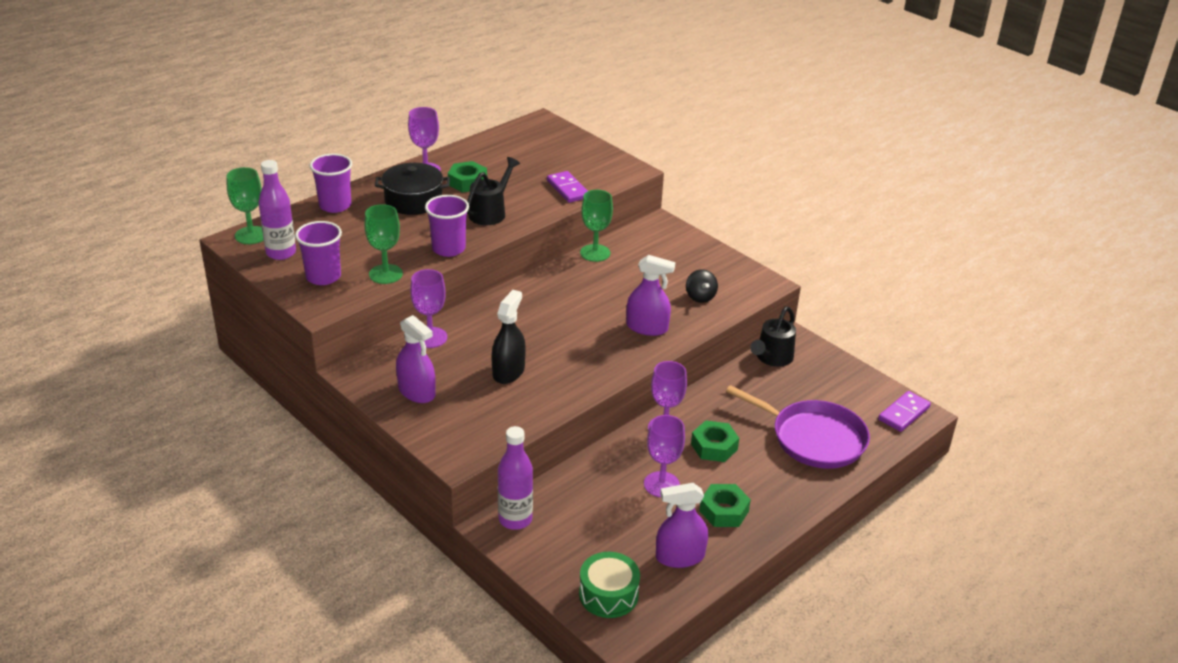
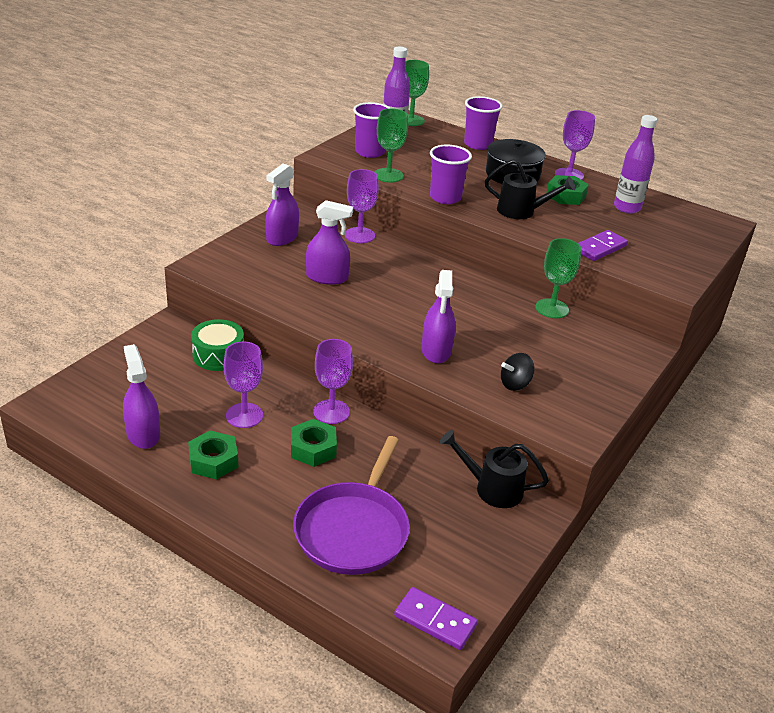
camera: 75 degrees right, 0 degrees up
black spray bottle [492,290,526,384] -> purple spray bottle [306,200,353,285]
purple bottle [498,426,533,530] -> purple bottle moved to [614,115,657,214]
green drum [579,552,640,618] -> green drum moved to [191,319,244,371]

